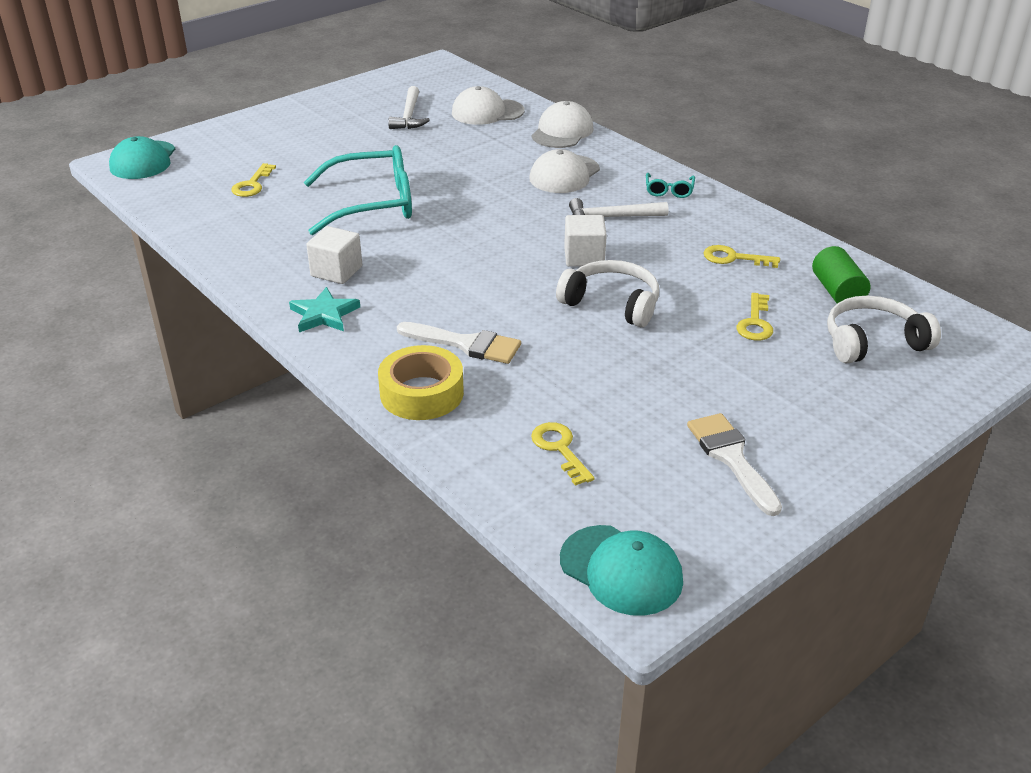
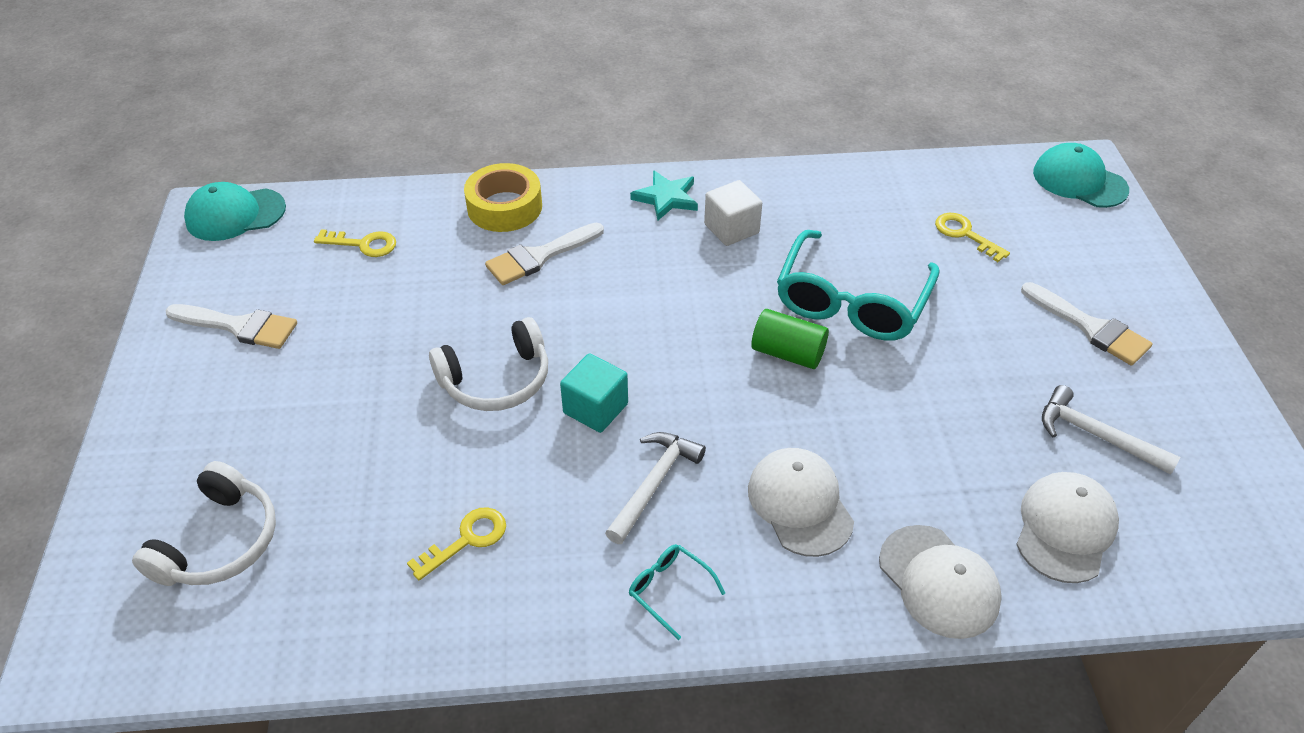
camera: 125 degrees right, 10 degrees up
white cube [564,215,607,267] -> turquoise cube [560,353,628,433]
yellow key [736,293,773,341] -> none
green cylinder [812,246,870,303] -> green cylinder moved to [751,309,829,369]
none -> white brush [1021,282,1153,366]

